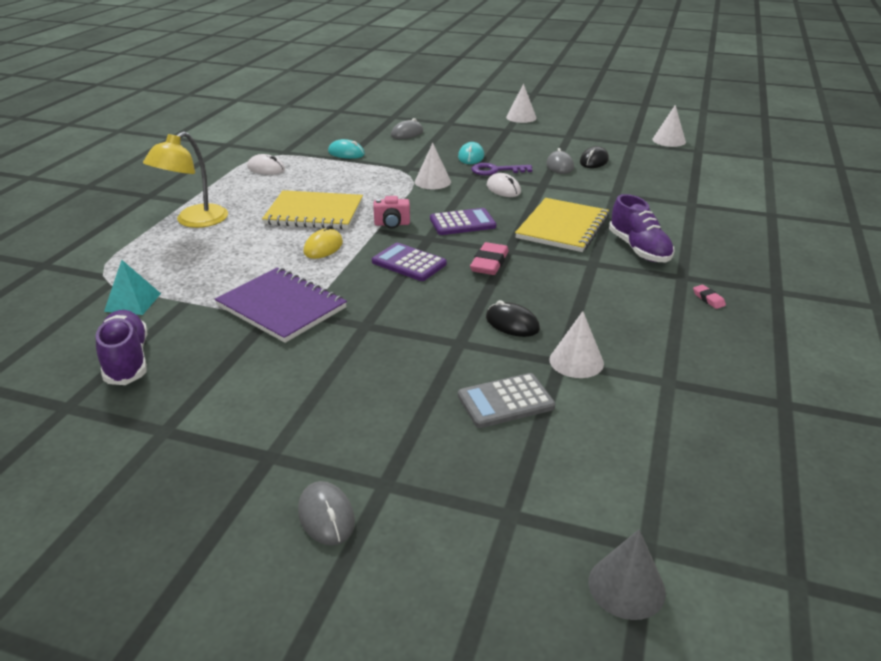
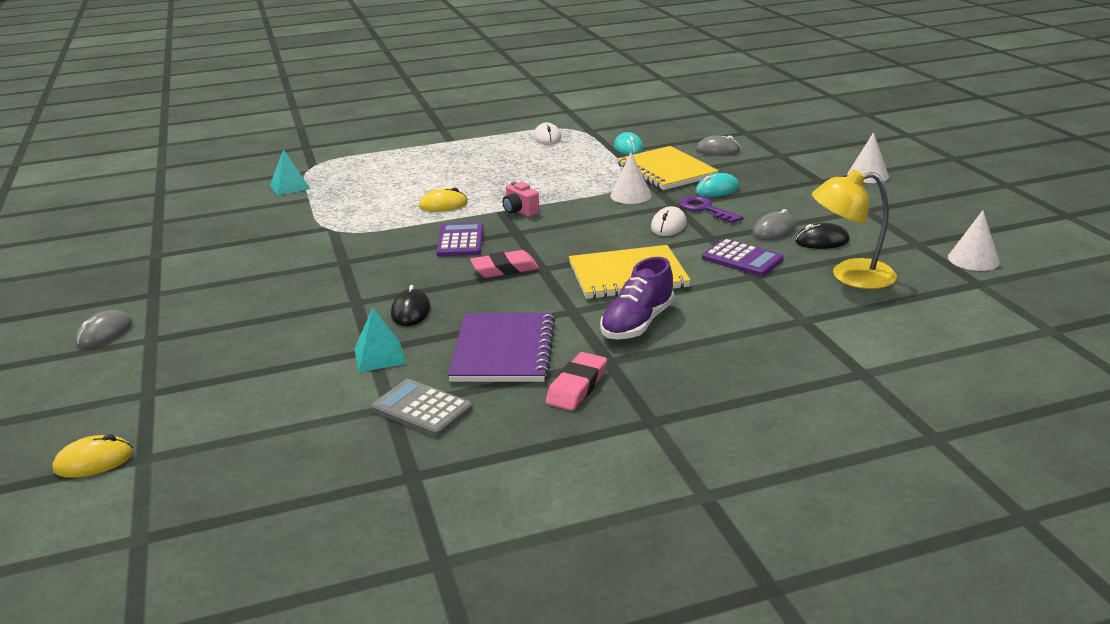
camera: 55 degrees right, 5 degrees down
purple shoe [96,310,147,385] -> none
yellow lamp [143,132,228,228] -> yellow lamp moved to [812,169,897,289]
purple notebook [215,267,347,343] -> purple notebook moved to [448,313,555,382]
yellow notebook [262,190,363,229] -> yellow notebook moved to [617,146,719,190]
purple calculator [430,208,496,235] -> purple calculator moved to [702,239,784,276]
grey calculator [458,373,555,428] -> grey calculator moved to [371,379,473,437]
white cone [549,311,604,378] -> turquoise pyramid [354,308,406,372]
grey cone [589,529,666,620] -> yellow mouse [52,434,134,478]
pink eraser [693,285,726,309] -> pink eraser [546,352,607,411], size x1.90

